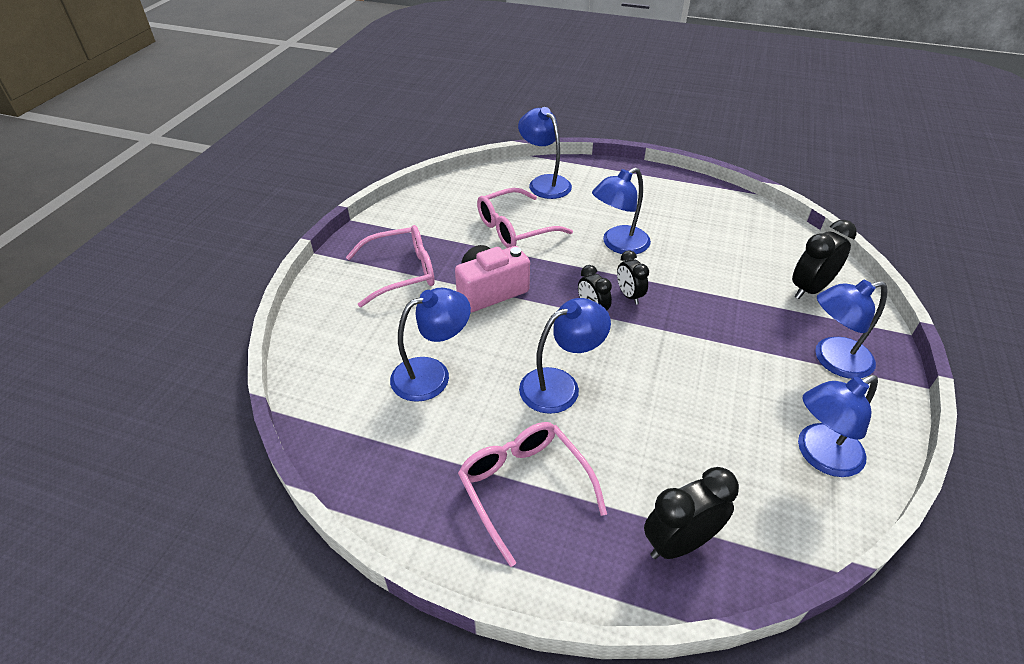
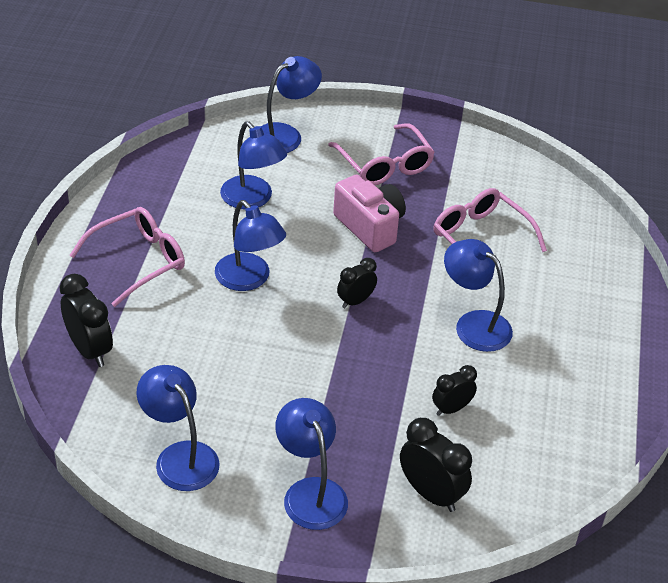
camera: 80 degrees right, 0 degrees up
blue lamp [518,107,572,199] -> blue lamp moved to [261,56,322,153]
black clock [617,250,649,305] -> black clock moved to [432,365,477,416]

